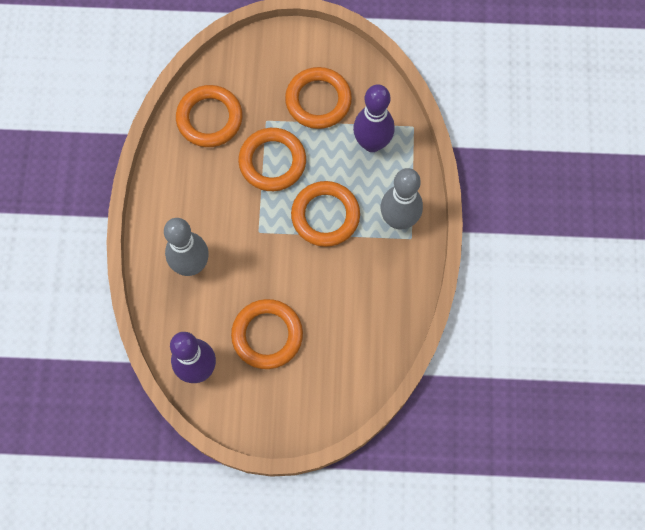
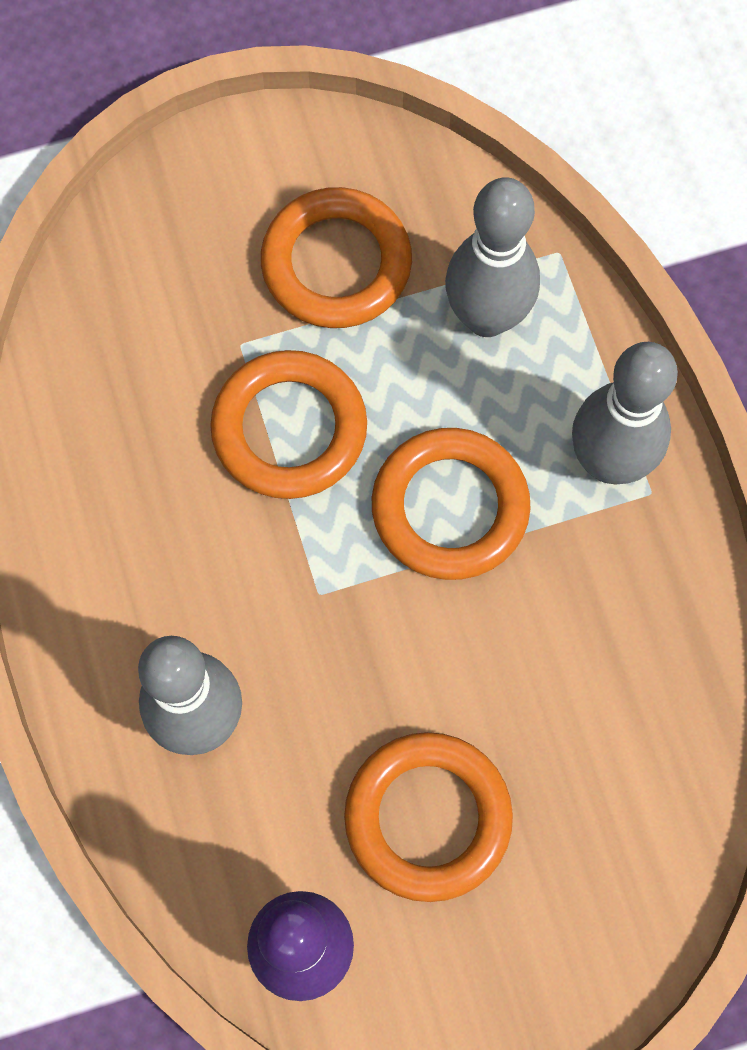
camera: 20 degrees left, 0 degrees up
orange ring [176,85,243,147] -> none
purple bowling pin [353,84,395,152] -> grey bowling pin [445,177,540,337]

